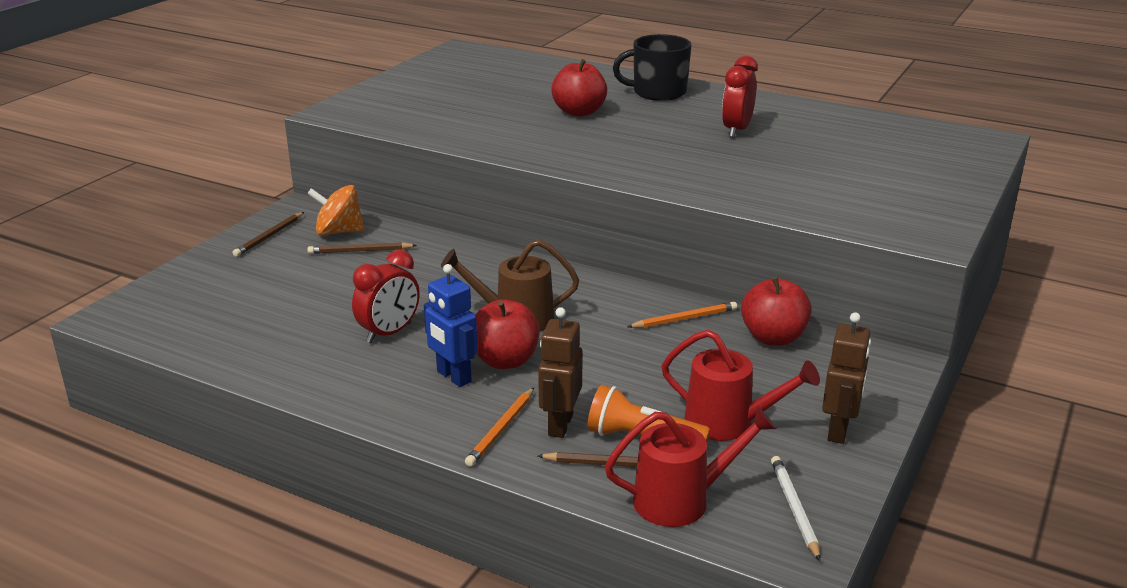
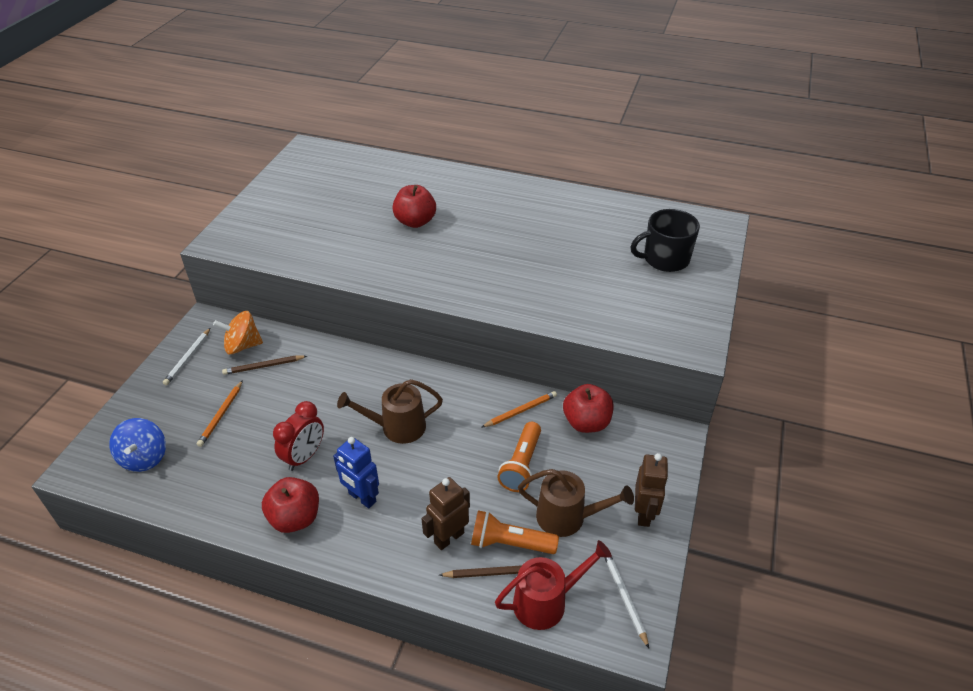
camera: 10 degrees left, 15 degrees up
brown pencil [232,212,304,257] -> white pencil [163,328,210,385]
orange pencil [465,388,534,466] -> orange pencil moved to [197,380,243,447]
red apple [475,299,540,369] -> red apple moved to [262,477,319,533]
brown robot [538,307,583,438] -> brown robot turned 45 degrees clockwise [422,477,470,550]
black mug [613,34,691,101] -> black mug moved to [630,209,700,272]
red watering can [661,330,820,441] -> brown watering can [518,469,634,537]
red clock [722,56,758,138] -> none
none -> blue spinning top [109,418,166,472]
none -> orange flashlight [497,422,541,492]

